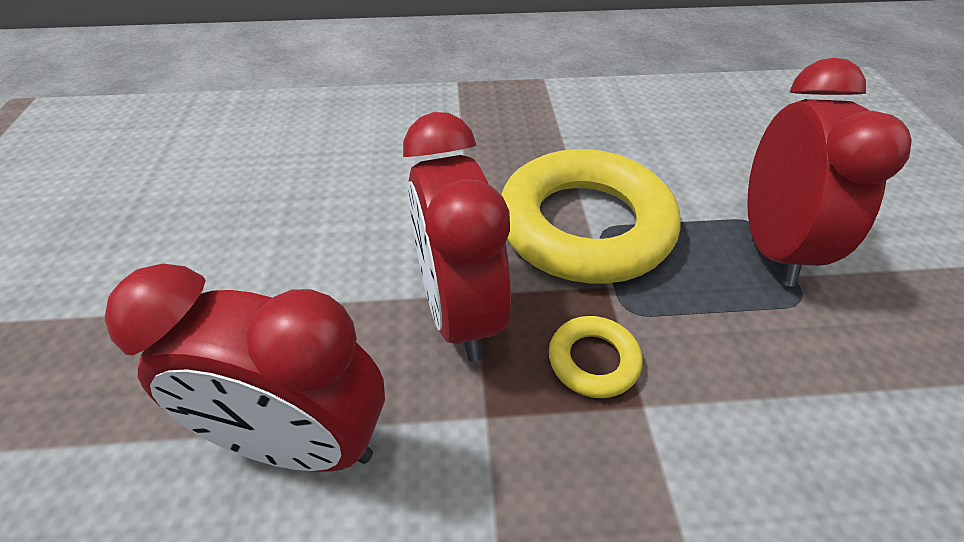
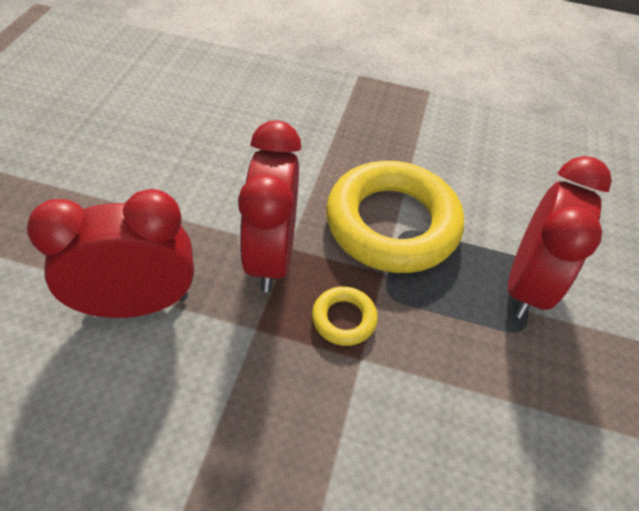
camera: 15 degrees right, 5 degrees up
red clock [105,264,385,472] -> red clock turned 135 degrees clockwise [27,189,194,318]

